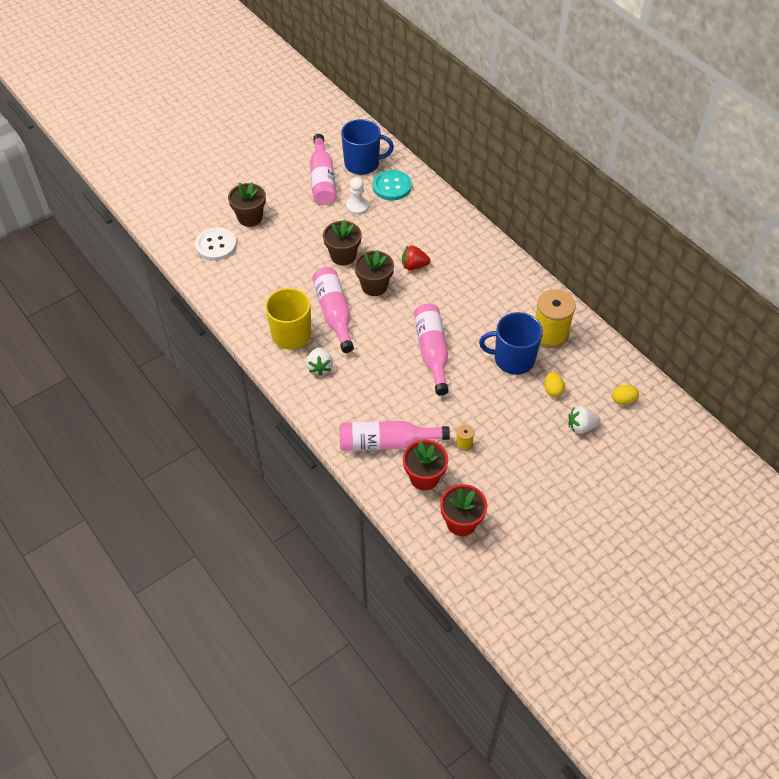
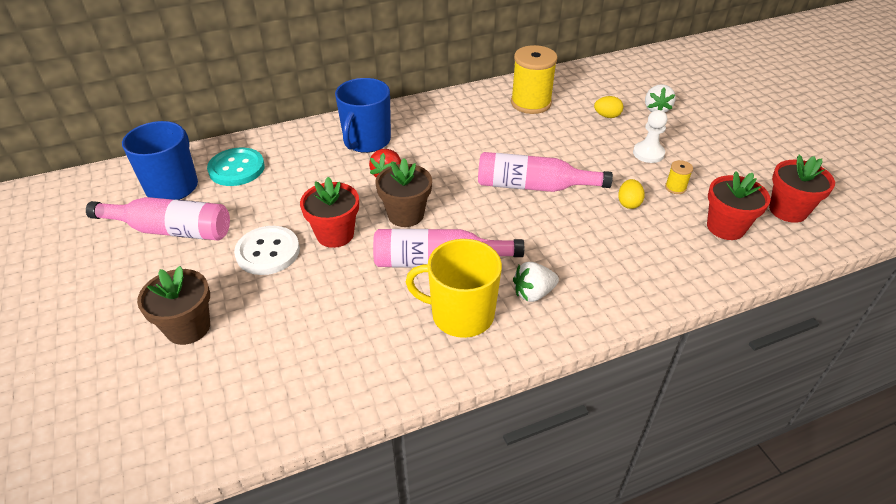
camera: 75 degrees left, 10 degrees down
white button [195,227,237,261] -> white button moved to [234,226,300,275]
white strawberry [306,347,333,376] -> white strawberry turned 150 degrees clockwise [513,262,559,302]
brown flower pot [323,219,362,265] -> red flower pot [300,177,359,248]
pink bottle [339,421,450,451] -> none
white pawn [346,177,369,215] -> white pawn moved to [633,110,667,163]
blue mug [479,312,543,375] -> blue mug moved to [335,78,391,153]
yellow egg [612,385,639,405] -> yellow egg moved to [618,179,645,209]

